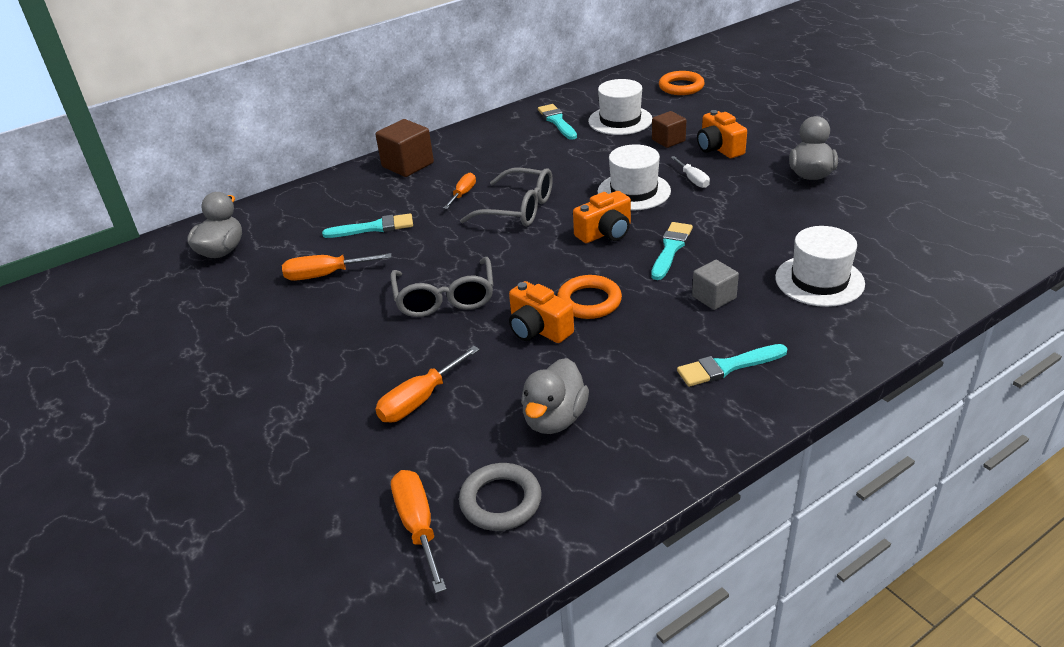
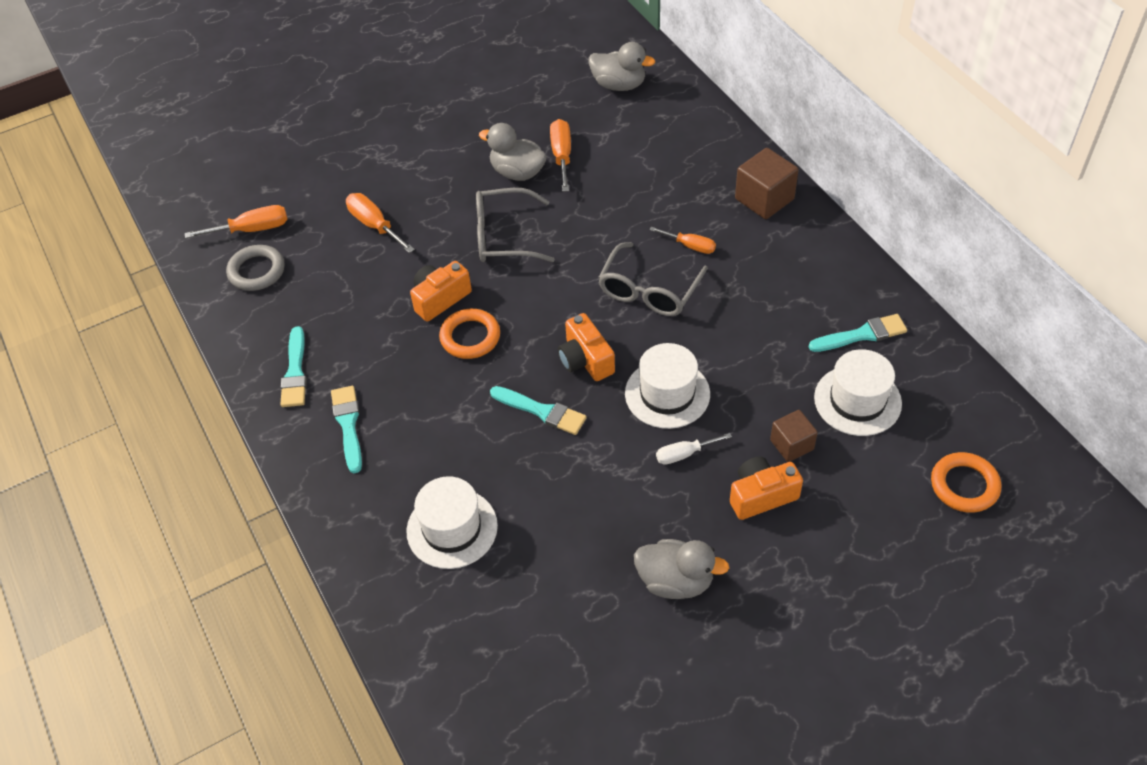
camera: 95 degrees right, 15 degrees up
turquoise brush [322,213,413,238] -> turquoise brush moved to [280,326,307,407]
grey duck [521,358,589,434] -> grey duck moved to [479,123,547,181]
grey cube [692,260,739,310] -> none

